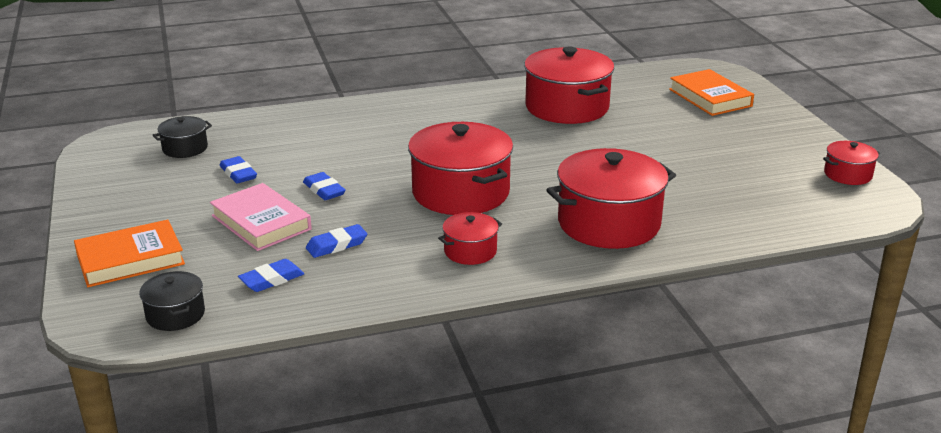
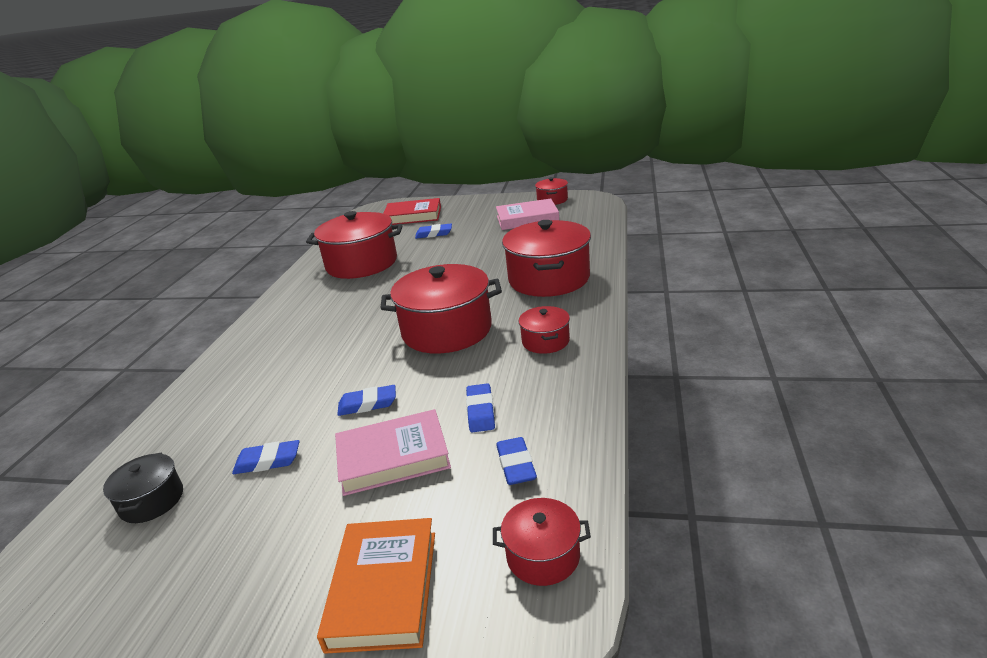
camera: 60 degrees left, 0 degrees up
black pot [139,271,205,331] -> red pot [493,498,591,586]
orange book [669,69,754,116] -> red book [383,198,441,225]
none -> blue eraser [415,224,452,239]
none -> pink book [496,198,559,230]

